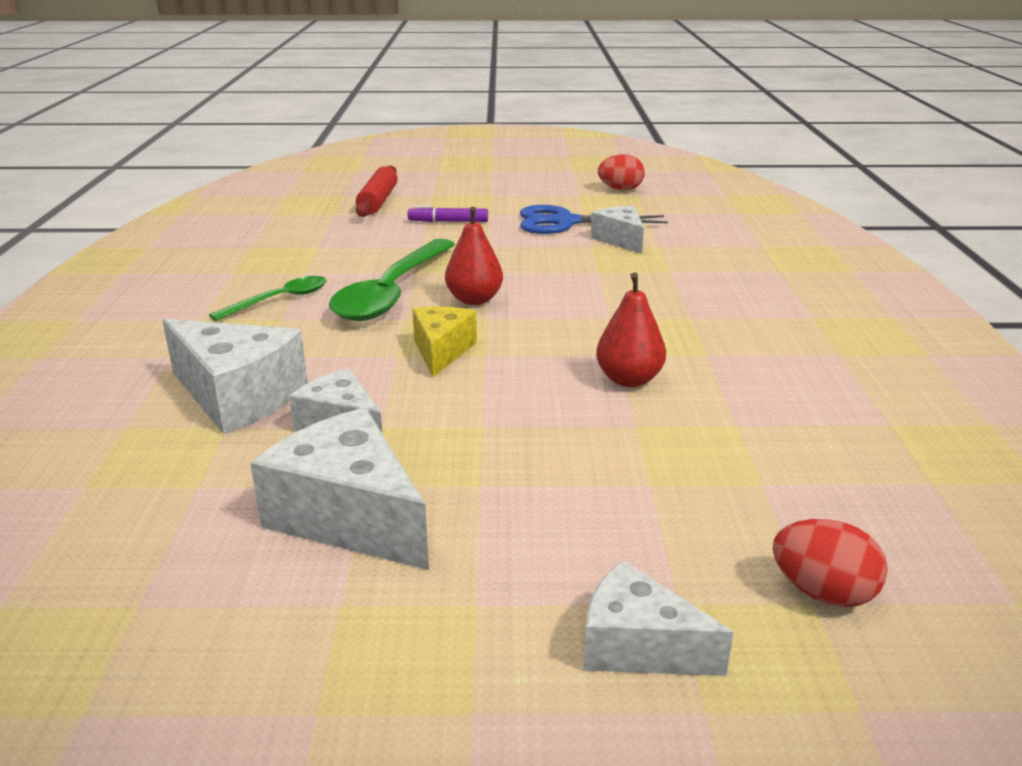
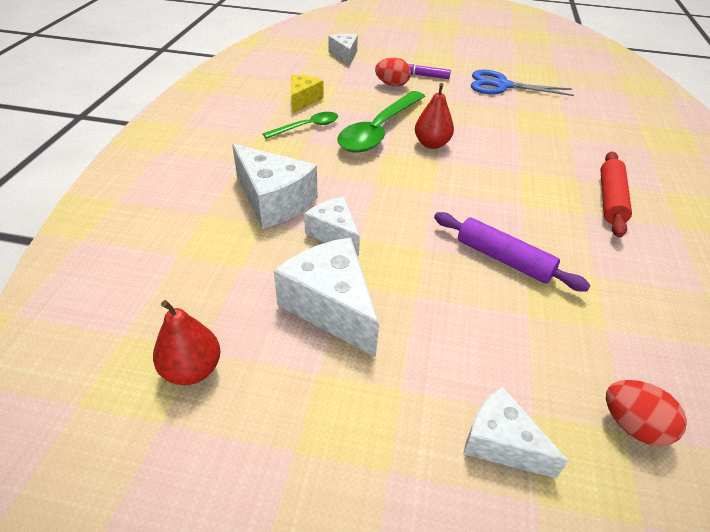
camera: 10 degrees right, 15 degrees up
red rolling pin [356,165,397,217] -> red rolling pin moved to [600,151,632,237]
yellow cheese [412,306,477,377] -> yellow cheese moved to [291,75,324,114]
white cheese [591,206,644,254] -> white cheese moved to [329,34,358,66]
red pear [596,273,666,387] -> red pear moved to [153,300,220,385]
red egg [598,154,645,190] -> red egg moved to [375,58,411,87]
none -> purple rolling pin [434,212,591,292]

